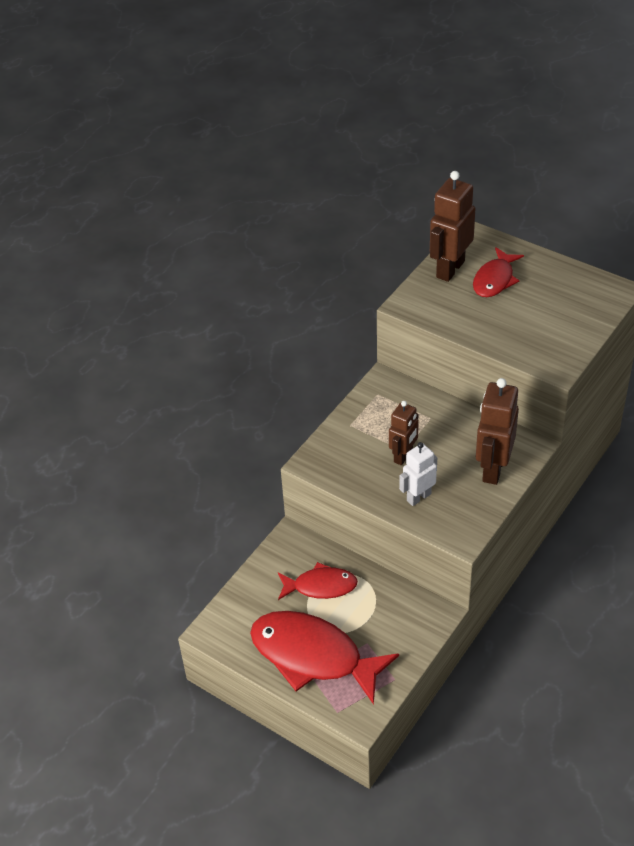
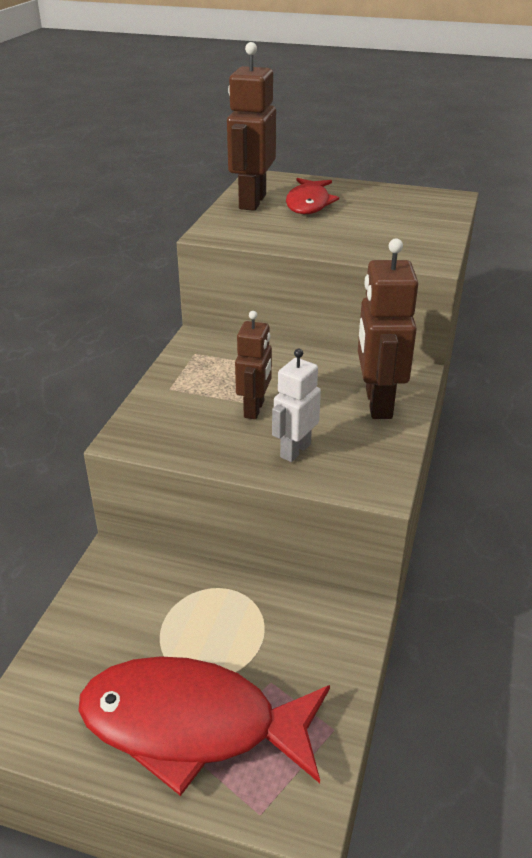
camera: 20 degrees left, 10 degrees down
red fish [278,562,358,600] -> none

